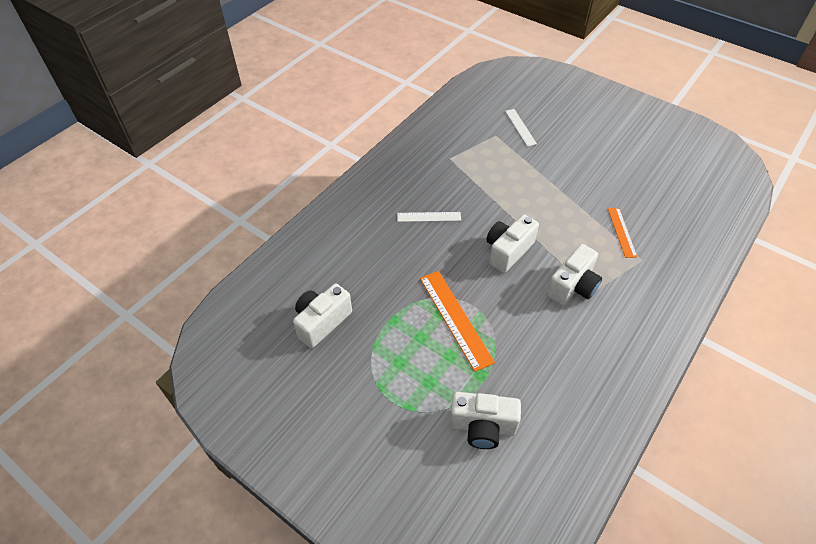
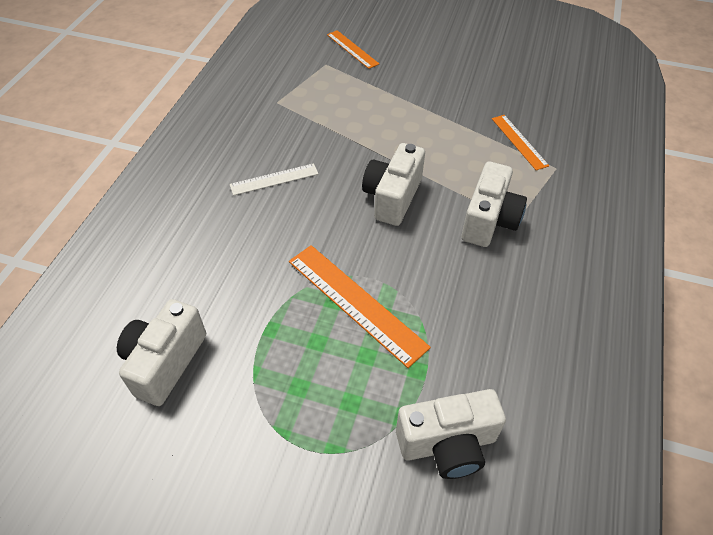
camera: 20 degrees left, 0 degrees up
white ruler [505,109,537,147] -> orange ruler [327,30,379,69]

